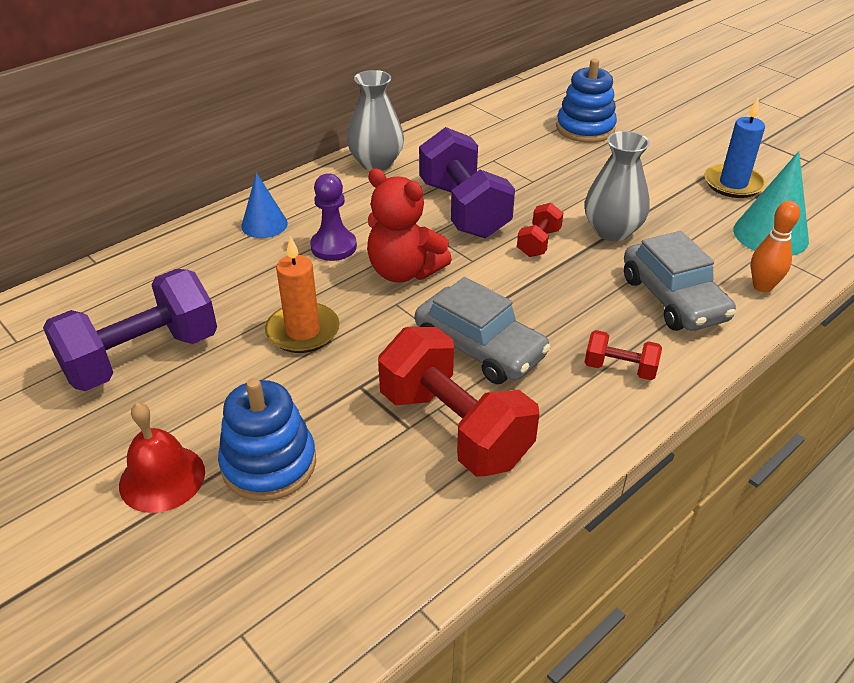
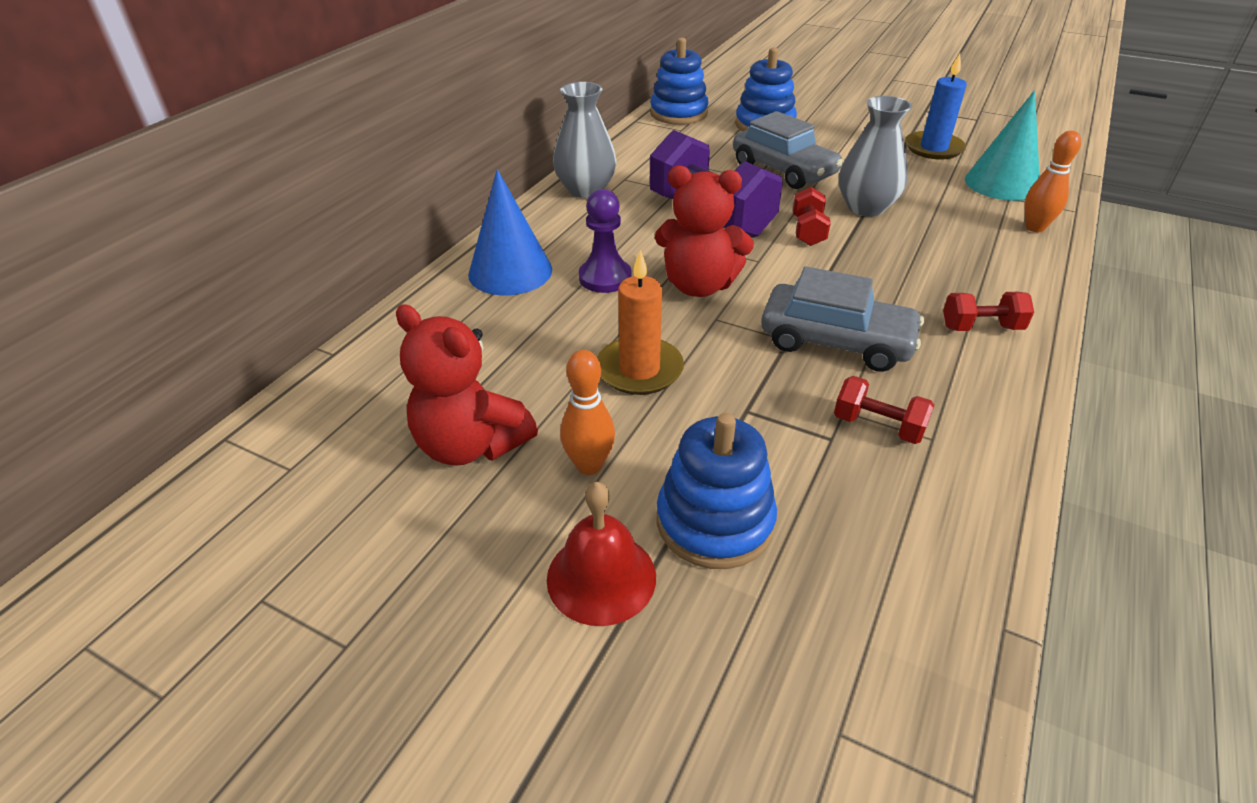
camera: 20 degrees left, 0 degrees up
purple dumbbell [43,269,217,391] -> red teddy bear [396,304,538,466]
blue cone [241,173,288,238] -> blue cone [468,169,552,296], size x1.55
red dumbbell [378,327,539,477] -> red dumbbell [834,376,934,444], size x0.47
grey car [624,231,736,331] -> grey car moved to [733,111,843,189]
none -> orange bowling pin [560,350,615,475]
none -> blue stacking toy [650,38,709,125]

